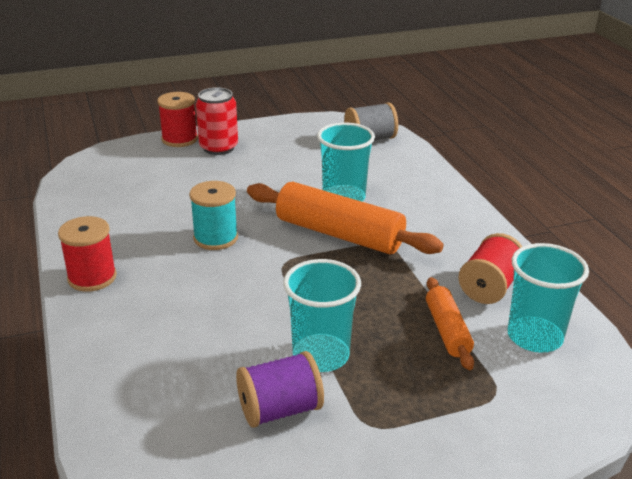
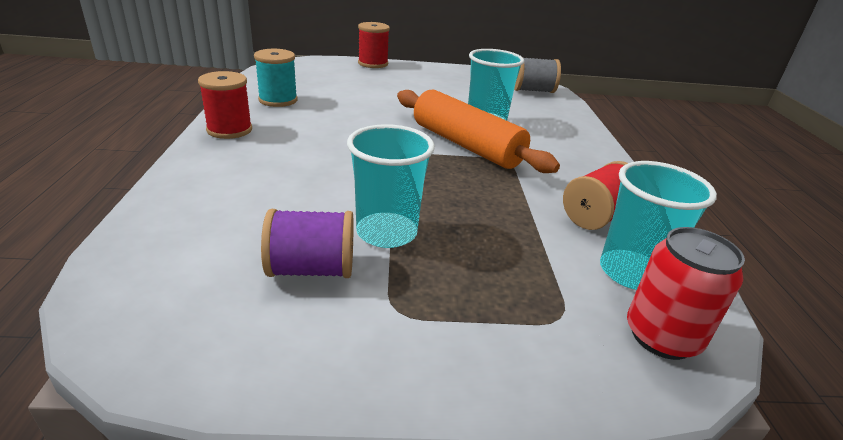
camera: 15 degrees right, 0 degrees up
turquoise spool [189,181,238,250] -> turquoise spool moved to [254,49,298,107]
red can [196,87,238,155] -> red can moved to [627,227,745,360]
orange rolling pin [426,277,474,370] -> none

